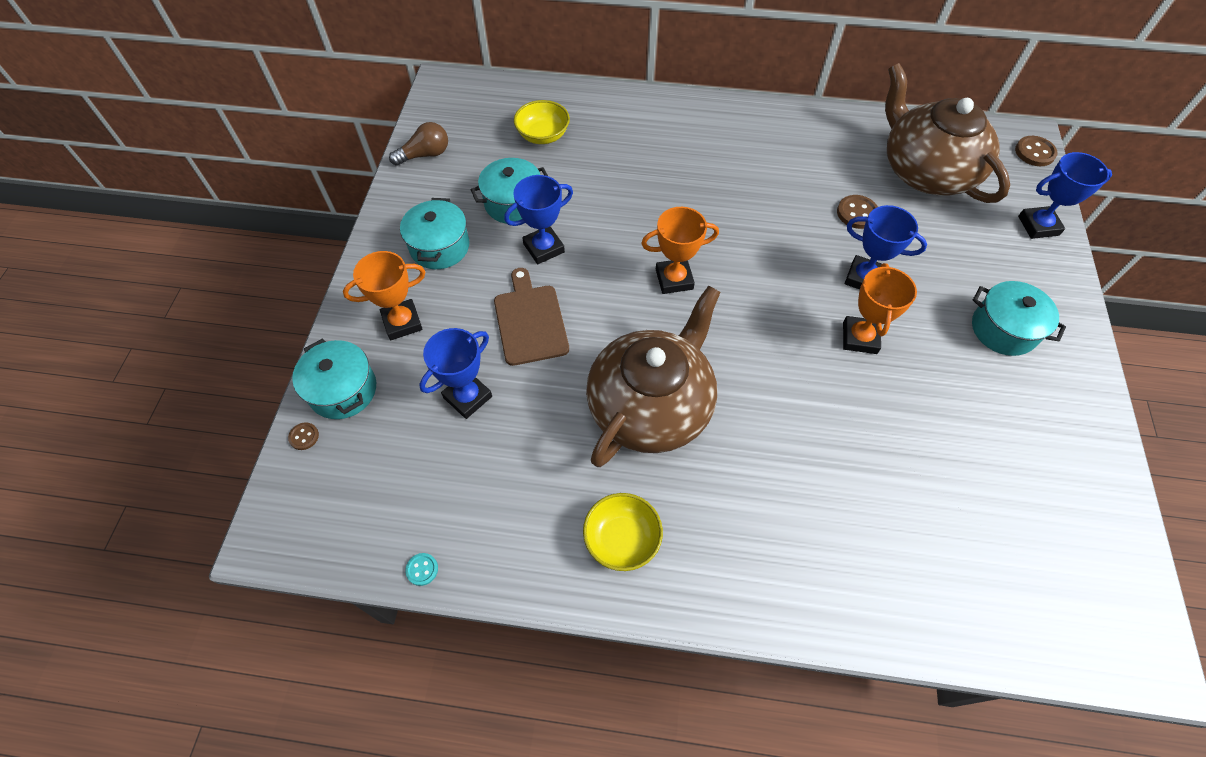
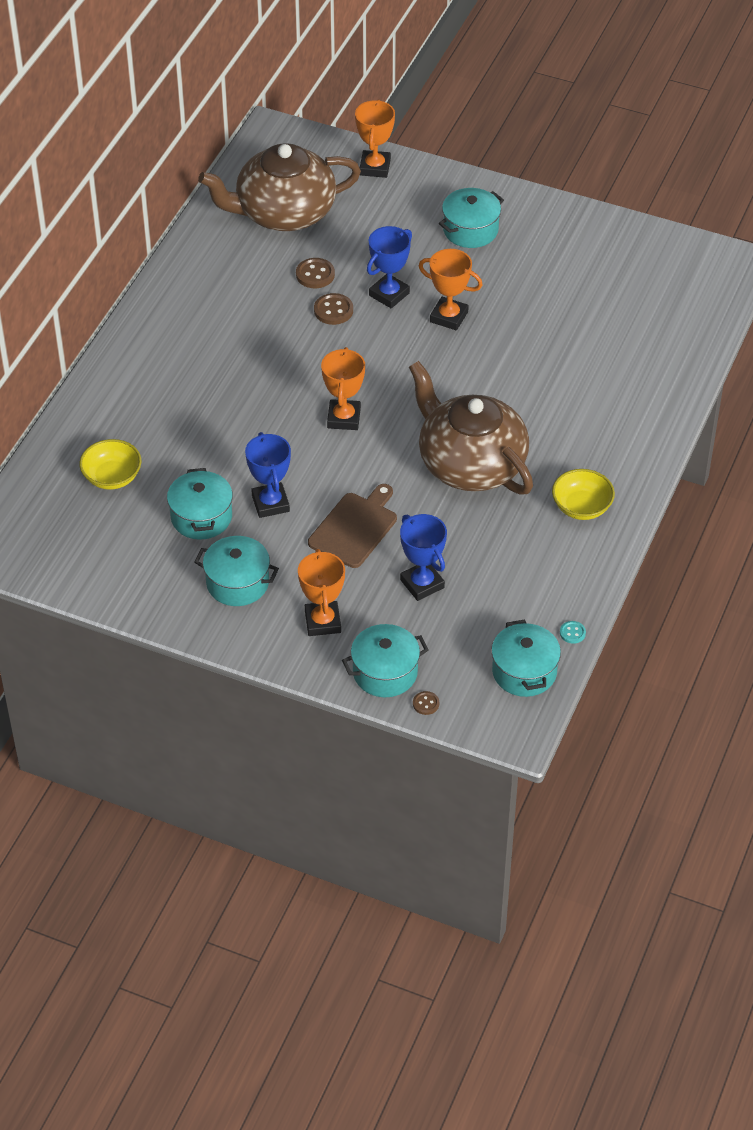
camera: 75 degrees left, 10 degrees down
brown light bulb [389,122,448,166] -> none
brown cutting board [494,268,569,366] -> brown cutting board turned 120 degrees clockwise [308,484,397,568]
brown button [1015,136,1058,166] -> brown button moved to [314,293,353,325]
blue trophy [1018,152,1112,239] -> orange trophy [355,100,395,178]
none -> turquoise pot [491,620,561,697]

